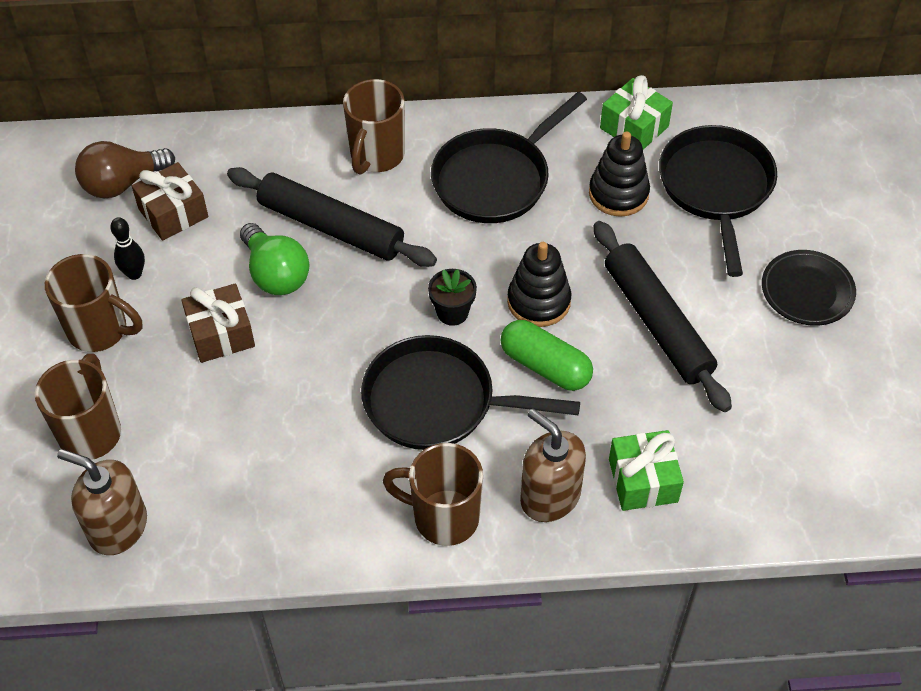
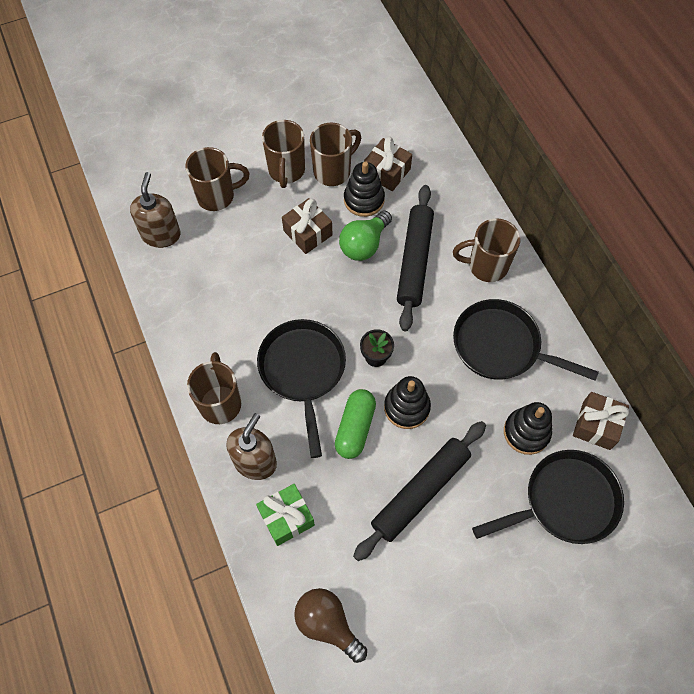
camera: 70 degrees right, 10 degrees up
brown light bulb [75,141,175,198] -> brown light bulb moved to [294,588,367,663]
black bowling pin [110,217,145,280] -> brown mug [310,123,361,186]
green gift [600,75,673,150] -> brown gift [573,392,629,450]
black plate [762,250,856,326] -> none
none -> black stacking toy [344,161,385,217]

